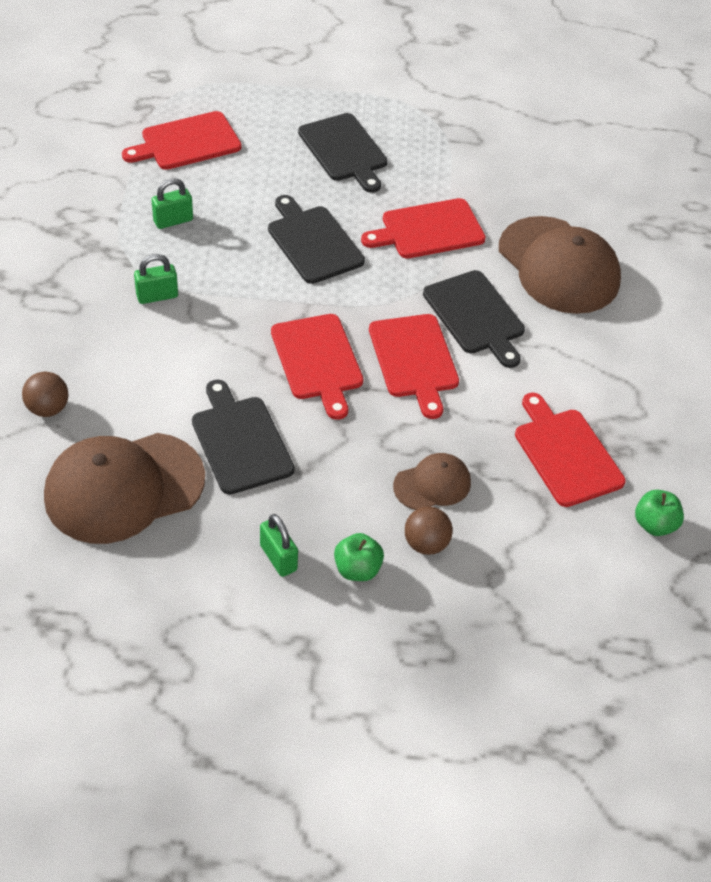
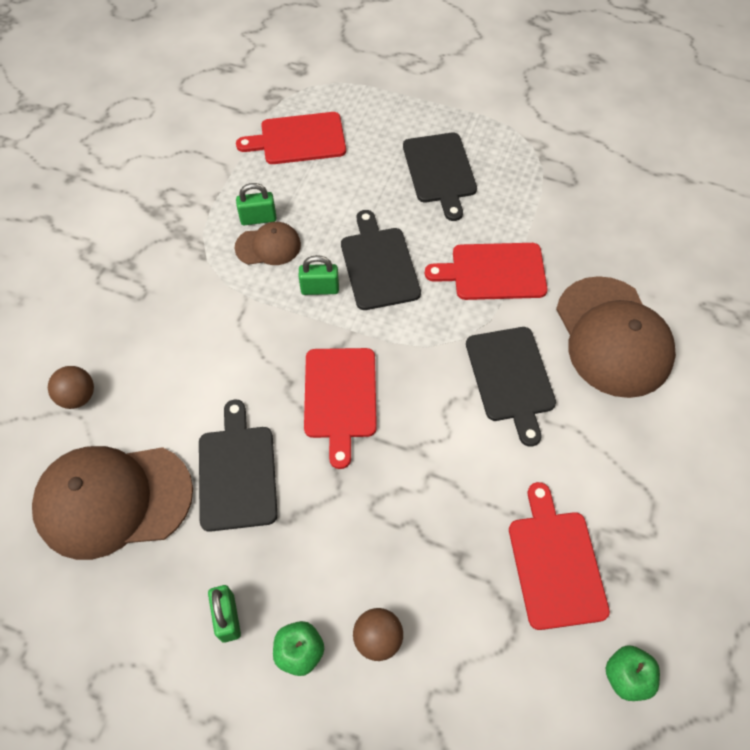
camera: 20 degrees right, 10 degrees up
green padlock [134,254,178,304] -> green padlock moved to [299,255,339,295]
red cutting board [369,314,459,419] -> none
brown cap [393,453,471,510] -> brown cap moved to [234,222,301,265]

